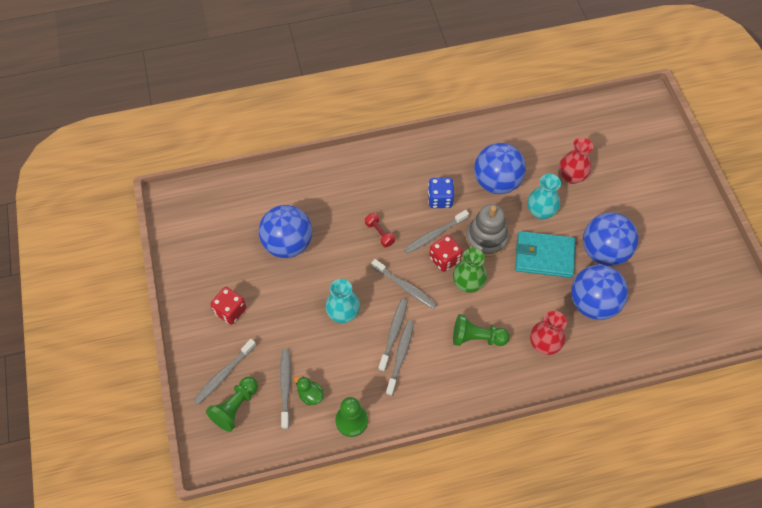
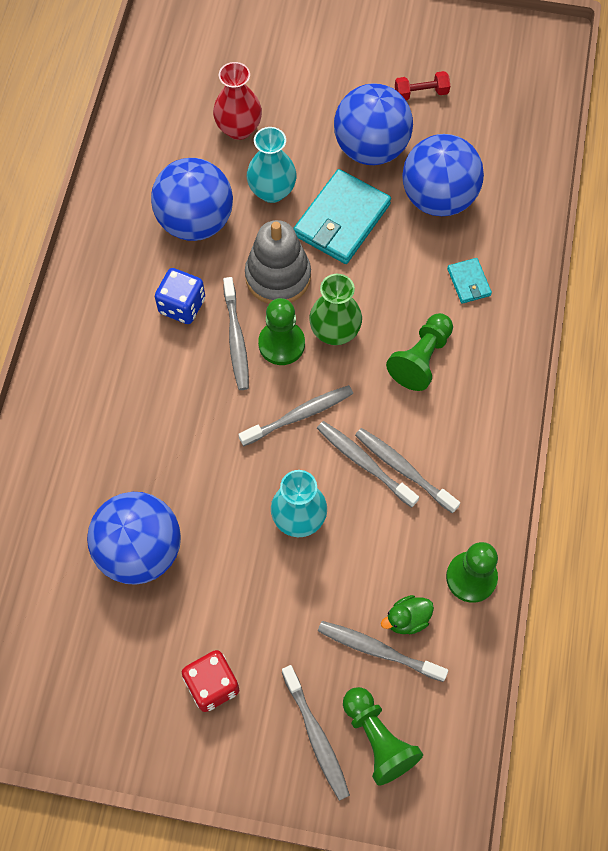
camera: 65 degrees left, 5 degrees up
red dumbbell [365,213,395,248] -> red dumbbell moved to [395,71,450,100]
red dice [429,235,462,272] -> green pawn [258,298,305,365]
red vase [530,311,567,355] -> turquoise wallet [447,258,492,304]

